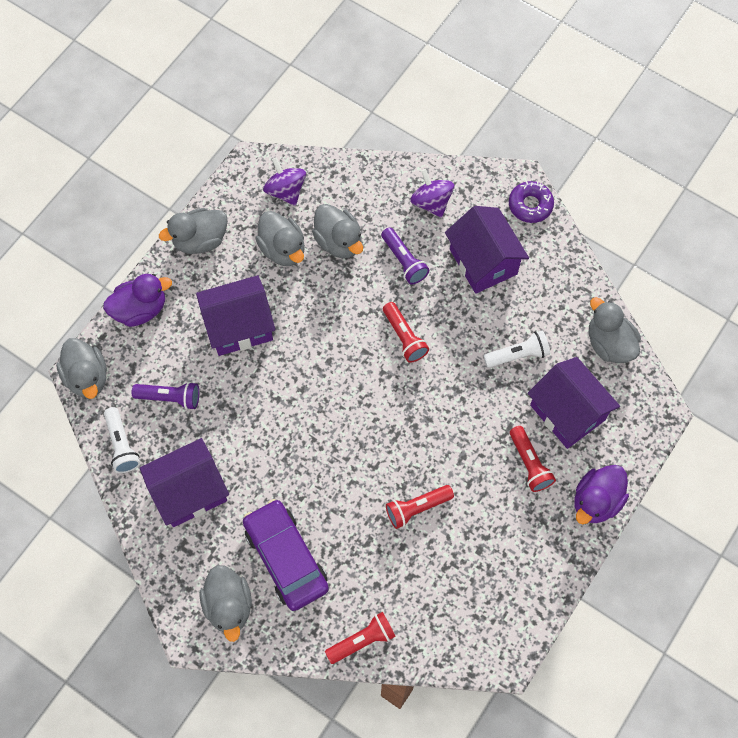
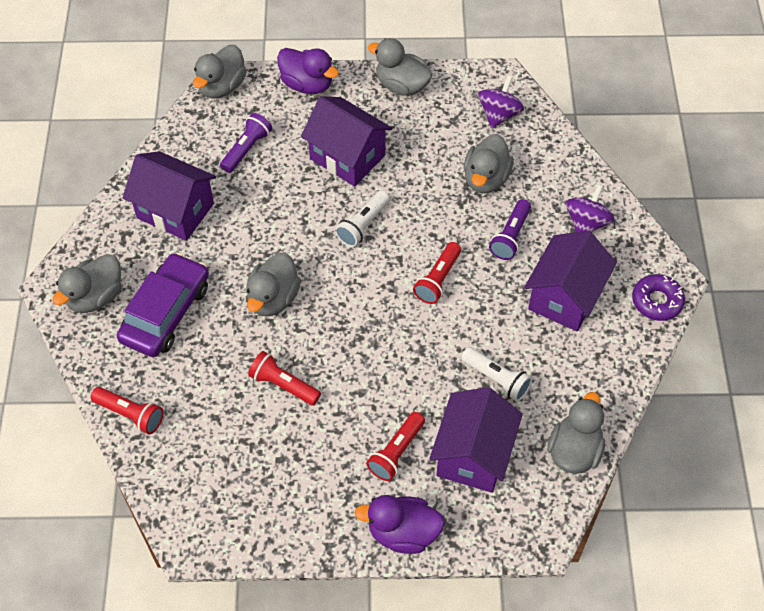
camera: 55 degrees right, 10 degrees down
white flashlight [104,407,140,473] -> white flashlight moved to [335,191,390,247]
purple flashlight [132,382,199,410] -> purple flashlight turned 120 degrees counterclockwise [220,113,272,173]
grey duck [255,211,305,266] -> grey duck moved to [246,253,301,317]

